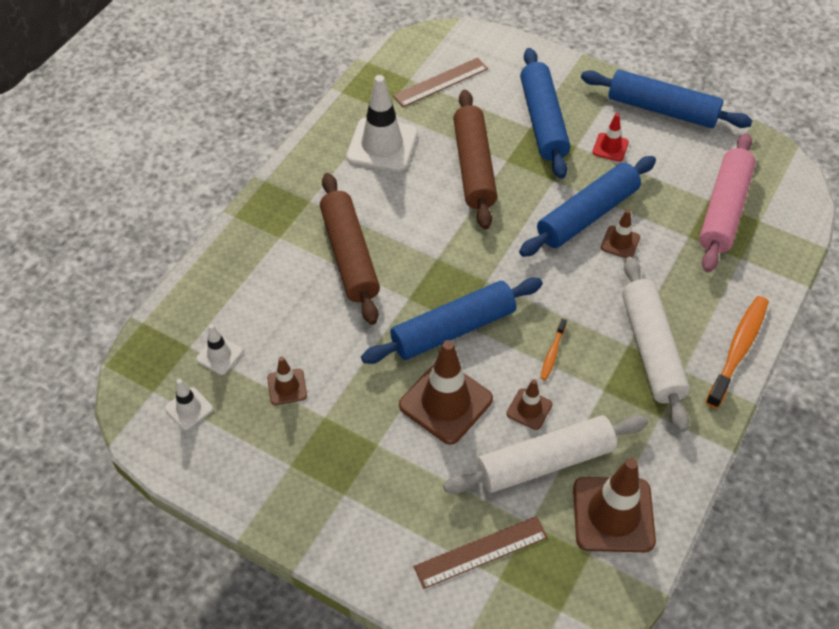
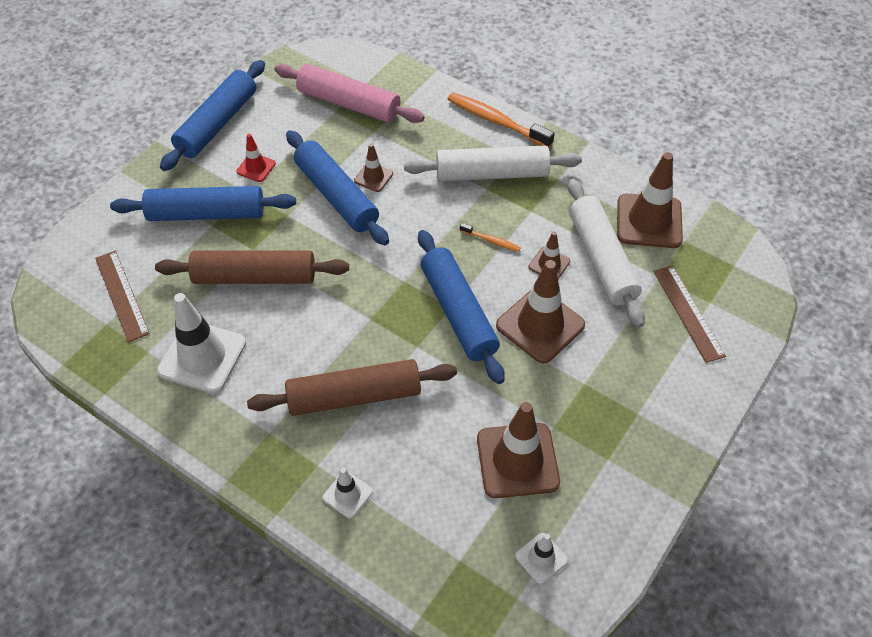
camera: 85 degrees left, 0 degrees up
white traffic cone [196,324,243,375] -> white traffic cone moved to [323,468,373,518]
brown traffic cone [267,356,307,405] -> brown traffic cone [477,402,560,498], size x1.98

